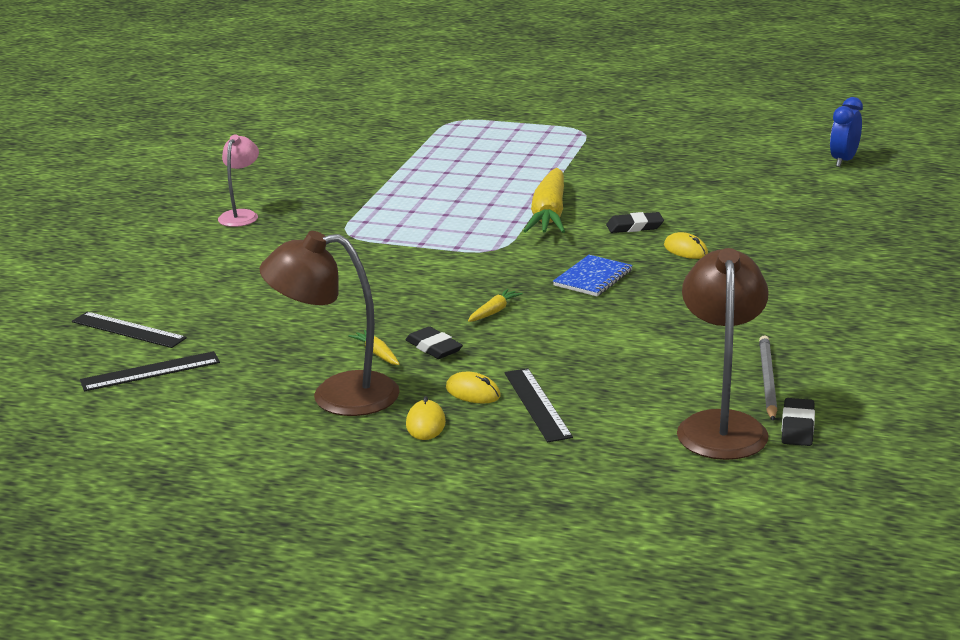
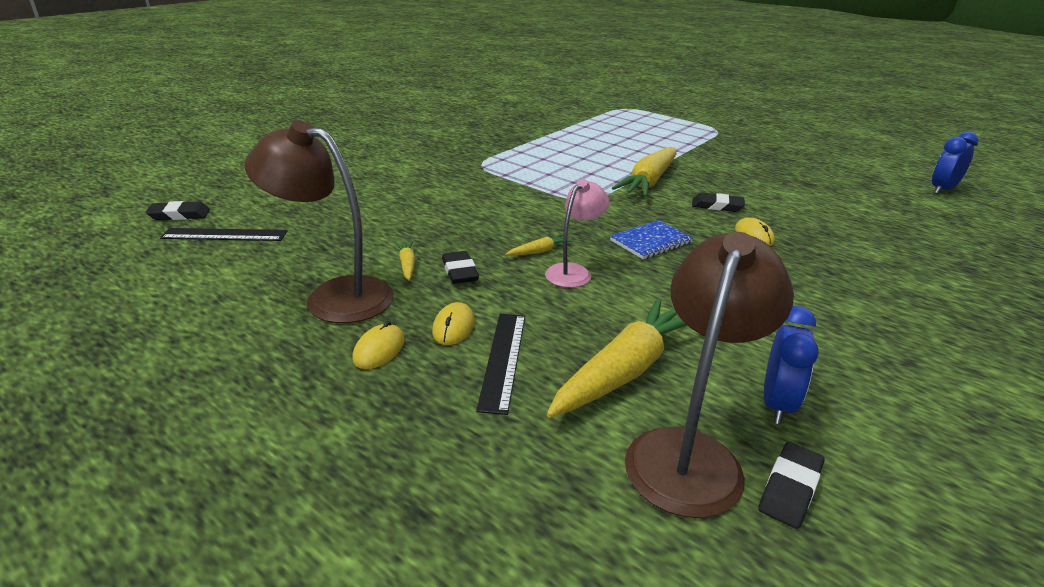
camera: 20 degrees right, 5 degrees up
black ruler [72,312,187,348] -> none
pink lamp [218,134,259,227] -> pink lamp moved to [545,179,609,288]
yellow mouse [446,372,501,403] -> yellow mouse turned 45 degrees clockwise [432,302,475,345]
grey pencil [759,335,777,421] -> blue clock [764,306,819,424]
none -> black eraser [146,201,210,220]
none -> yellow carrot [546,298,687,418]

